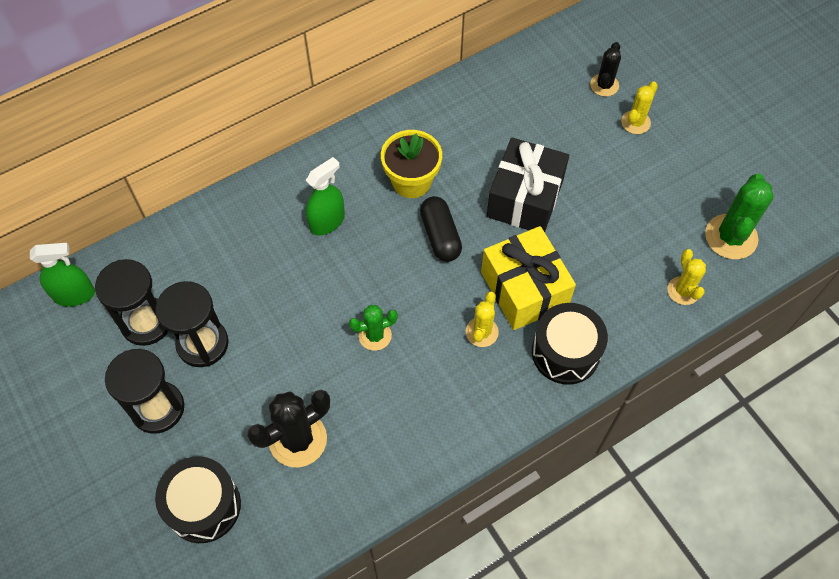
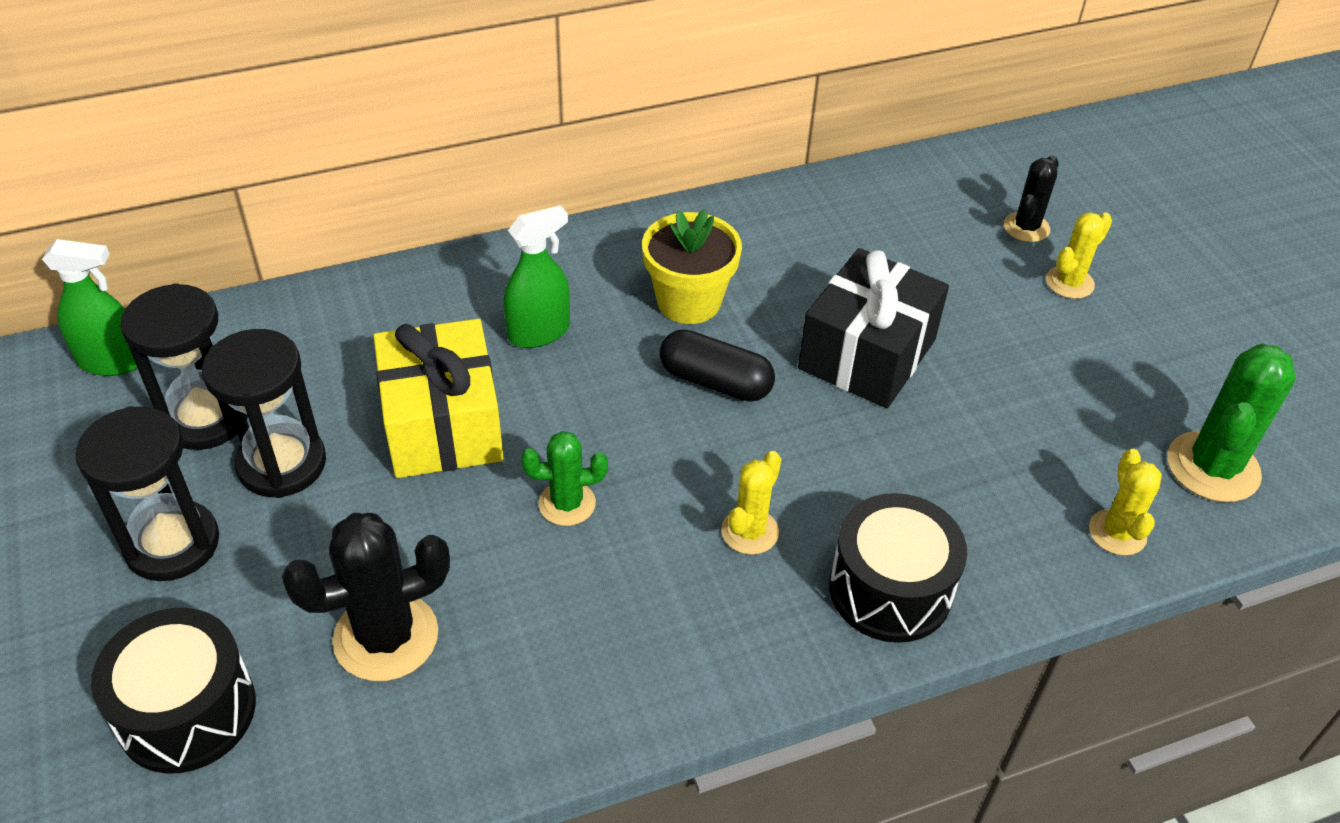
camera: 10 degrees right, 15 degrees down
black capsule [420,196,462,262] -> black capsule turned 60 degrees counterclockwise [660,329,775,402]
yellow gift [481,226,576,330] -> yellow gift moved to [374,319,504,478]

